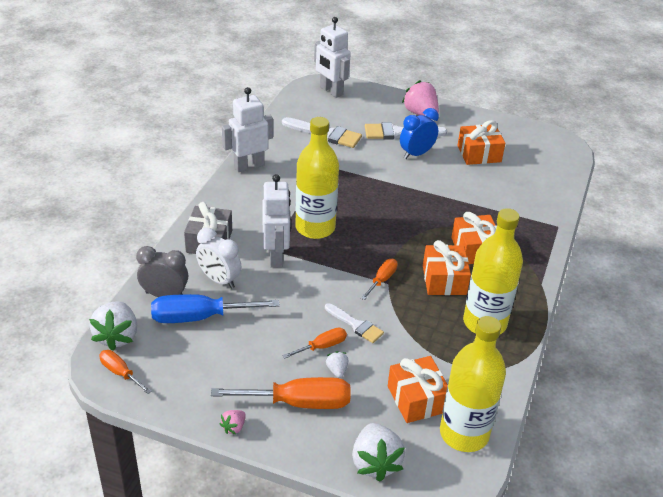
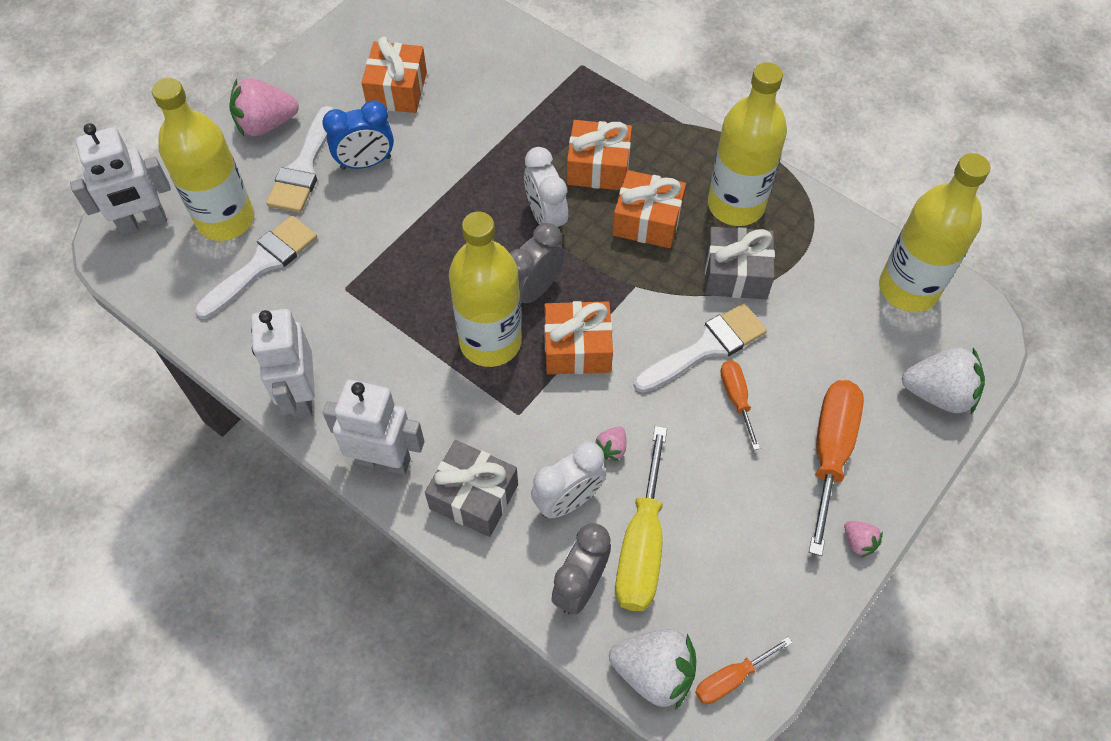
camera: 70 degrees left, 20 degrees up
blue screwdriver [151,294,280,323] -> yellow screwdriver [615,426,667,611]
white robot [262,174,291,267] -> white robot moved to [323,380,425,475]
white brush [325,303,384,343] -> white brush [633,303,767,393], size x1.55
white strawberry [326,351,348,378] -> none
orange screwdriver [361,259,398,300] -> none
orange gift [388,356,448,423] -> orange gift moved to [544,301,613,374]
blue clock [400,108,439,159] -> blue clock turned 90 degrees counterclockwise [322,100,394,170]
none -> yellow bottle [152,78,254,241]
none -> grey clock [510,223,564,306]
none -> white clock [524,147,568,227]
none -> pink strawberry [596,427,626,461]
none -> grey gift [705,227,775,299]

